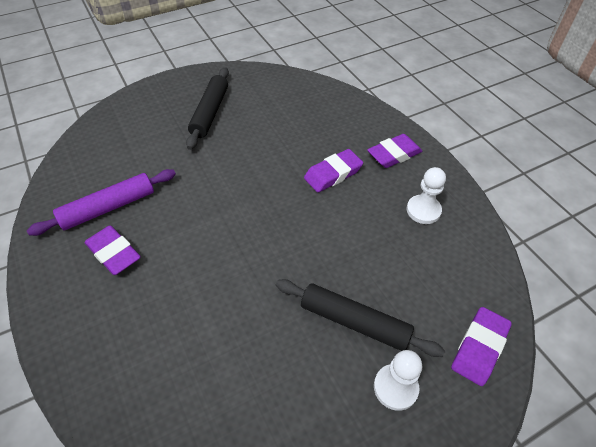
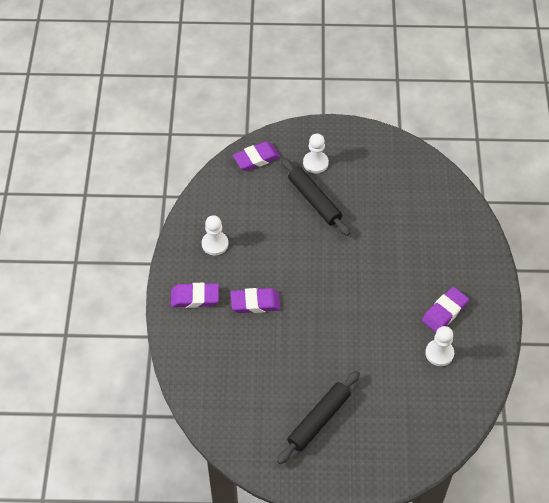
camera: 150 degrees left, 5 degrees up
purple rolling pin [27,169,176,236] -> white pawn [425,326,454,366]
purple eraser [85,226,141,275] -> purple eraser turned 60 degrees clockwise [422,287,469,332]

